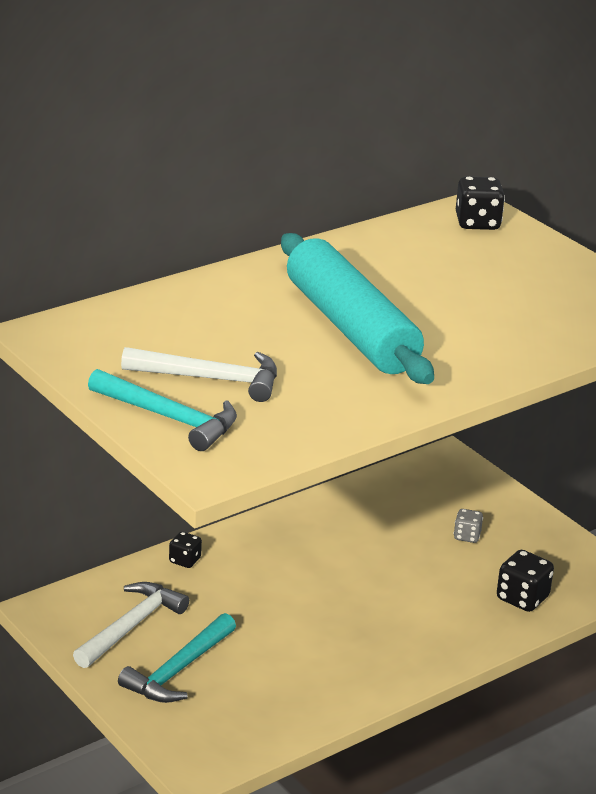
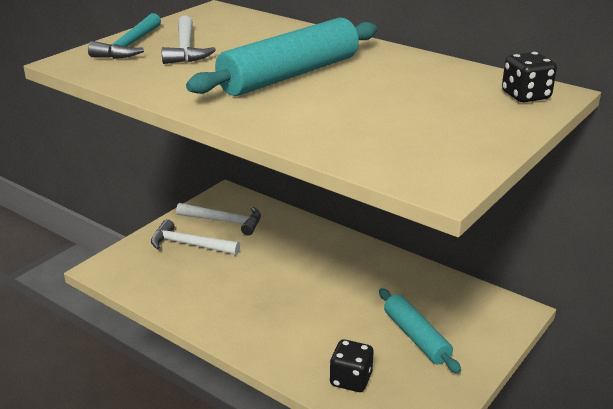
camera: 75 degrees right, 0 degrees up
turquoise hammer [118,613,236,703] -> white hammer [151,219,240,255]
black dice [169,532,202,568] -> none
grey dice [454,509,483,543] -> turquoise rolling pin [379,288,461,373]

